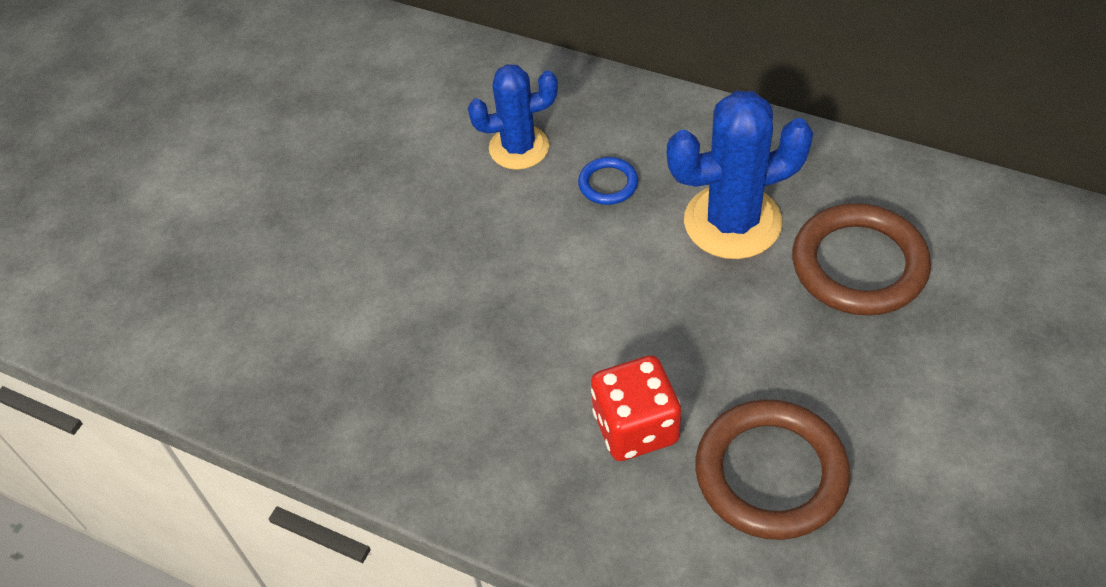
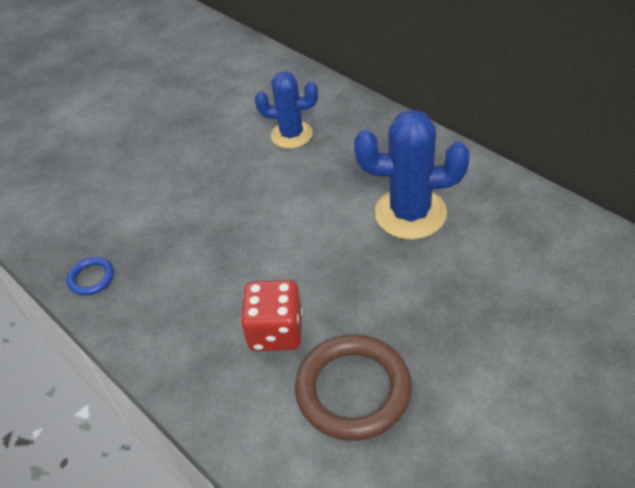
camera: 20 degrees right, 5 degrees down
blue ring [578,157,638,205] -> blue ring moved to [67,257,114,296]
brown ring [792,203,931,316] -> none

